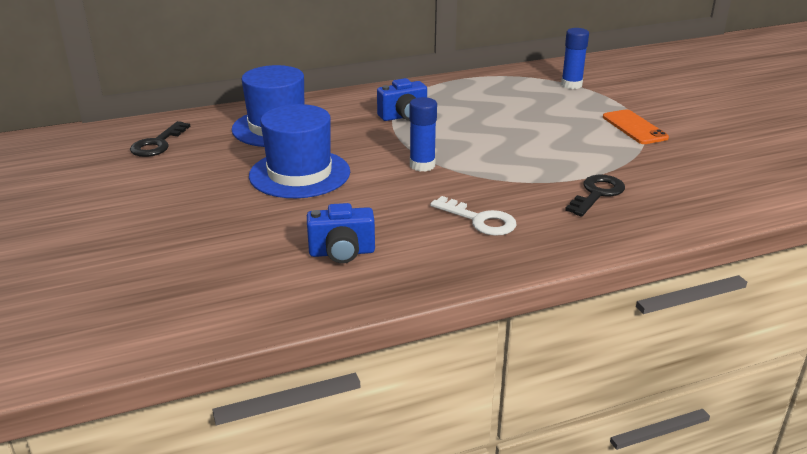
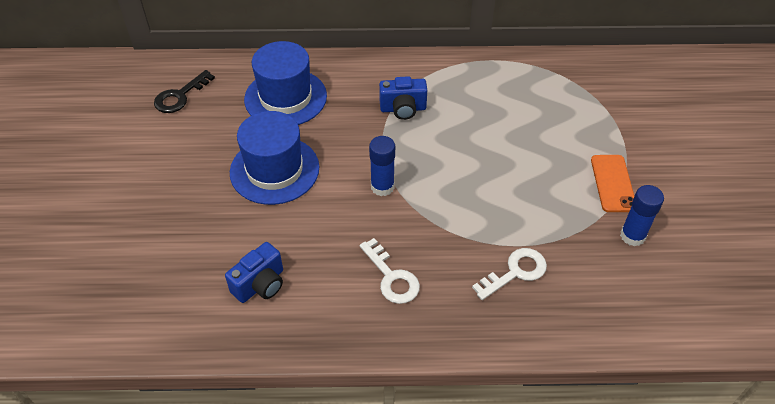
camera: 20 degrees right, 20 degrees up
blue camera [307,203,375,263] -> blue camera turned 60 degrees counterclockwise [225,242,283,303]
blue glue stick [561,28,589,89] -> blue glue stick moved to [620,185,664,247]
black key [565,175,625,216] -> white key [472,248,547,300]

